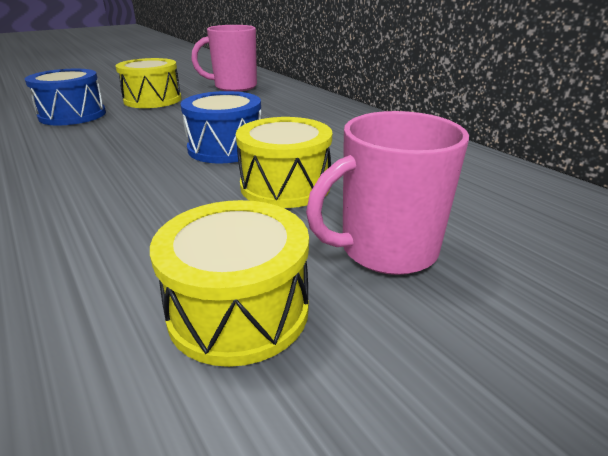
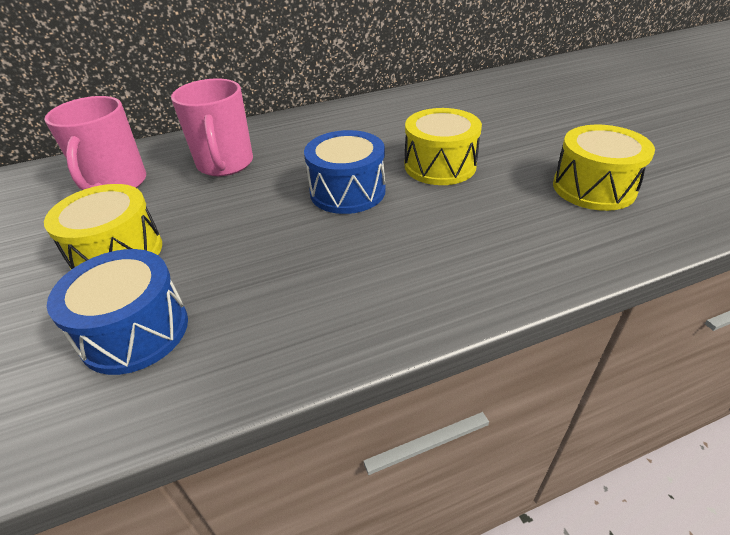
camera: 75 degrees left, 10 degrees up
pink mug [306,111,469,275] -> pink mug moved to [171,79,253,176]

